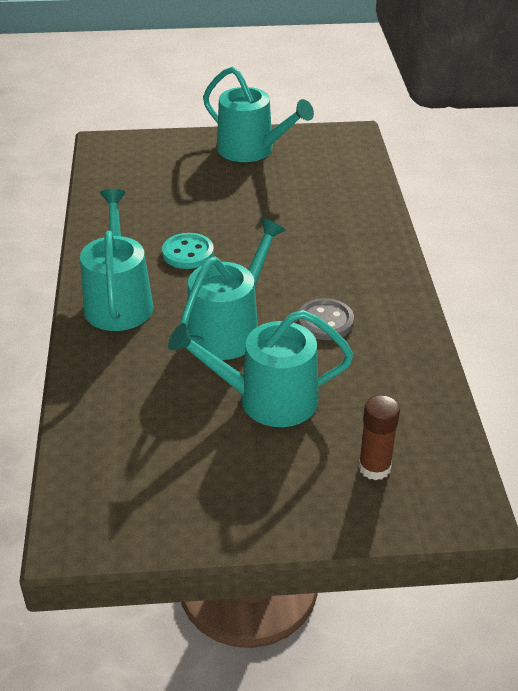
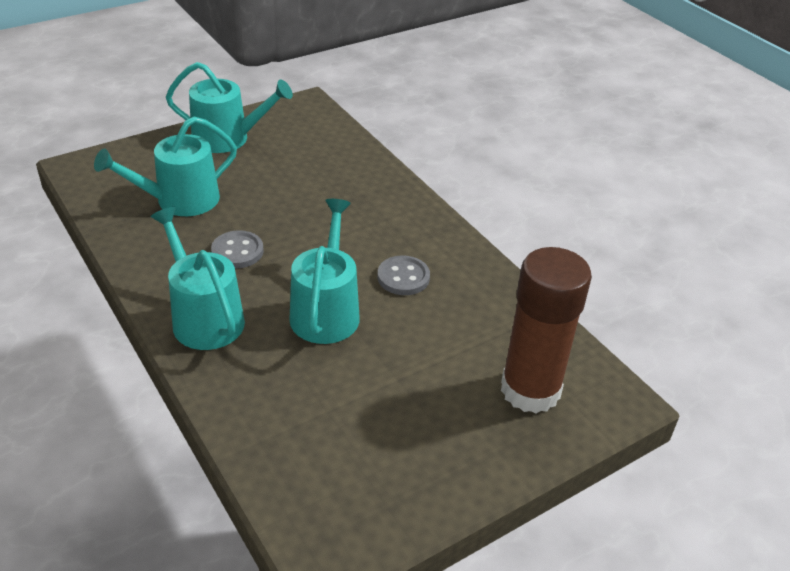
camera: 30 degrees left, 0 degrees up
turquoise button [162,233,214,269] -> grey button [211,230,264,269]
turquoise watering can [168,310,354,427] -> turquoise watering can moved to [94,117,237,216]
brown glue stick [358,395,400,480] -> brown glue stick [501,247,592,413], size x2.05

